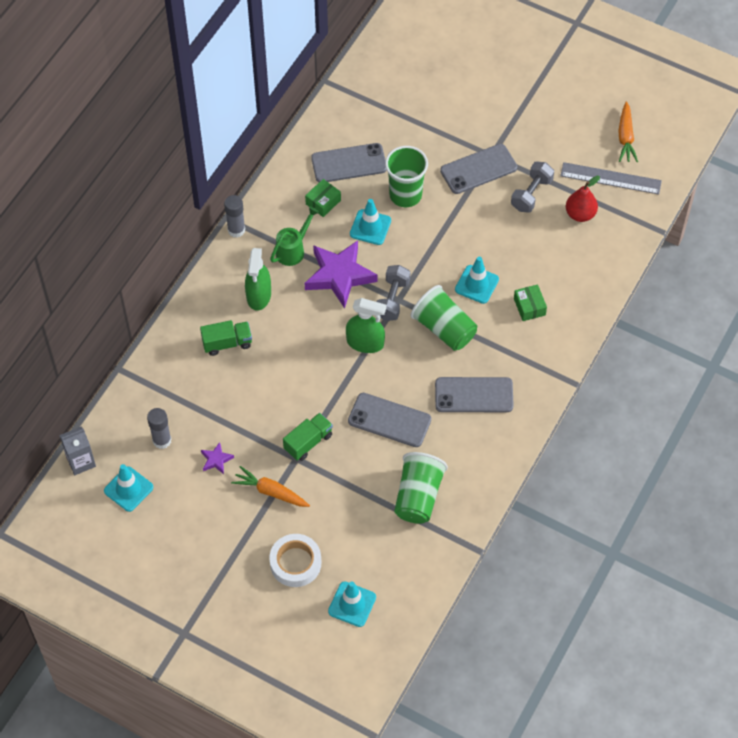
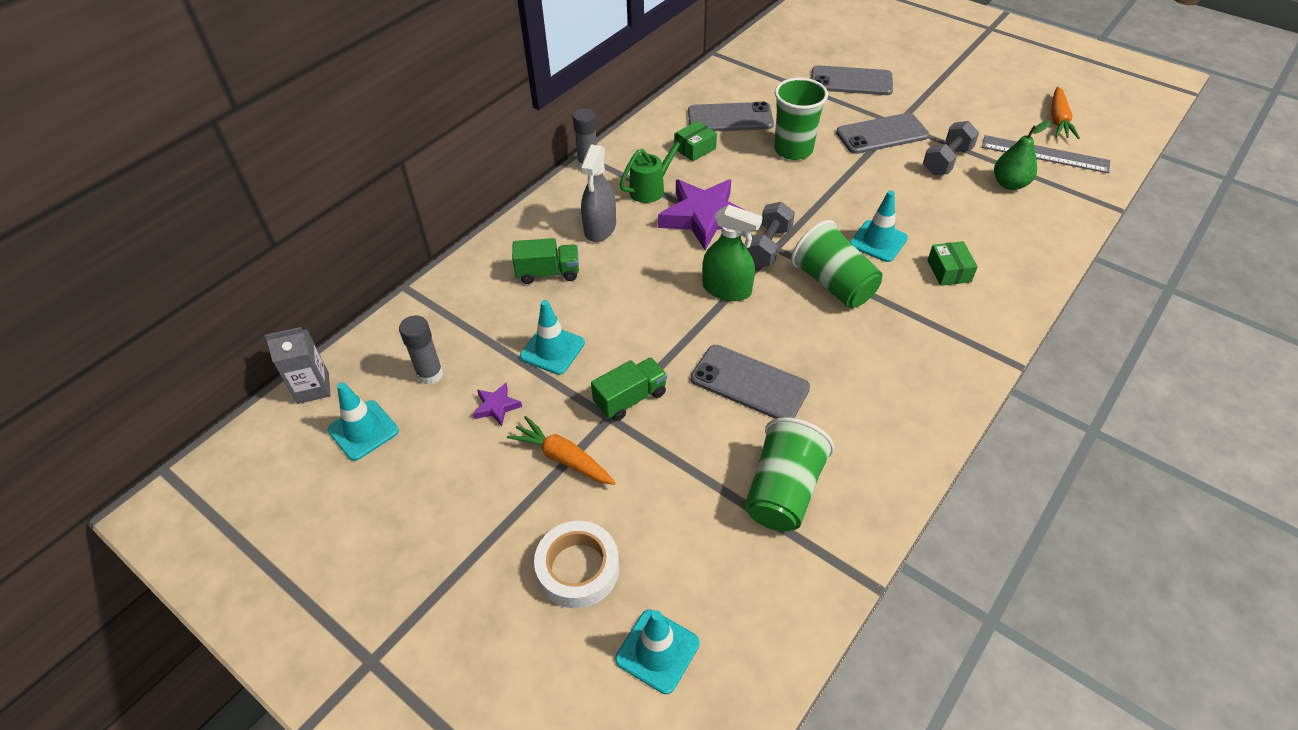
camera: 10 degrees right, 10 degrees down
green spray bottle [245,248,271,311] -> grey spray bottle [581,145,616,242]
turquoise traffic cone [350,199,391,245] -> turquoise traffic cone moved to [520,300,585,375]
grey phone [435,377,514,412] -> grey phone moved to [811,65,893,95]
red pear [566,175,600,222] -> green pear [994,121,1050,190]

